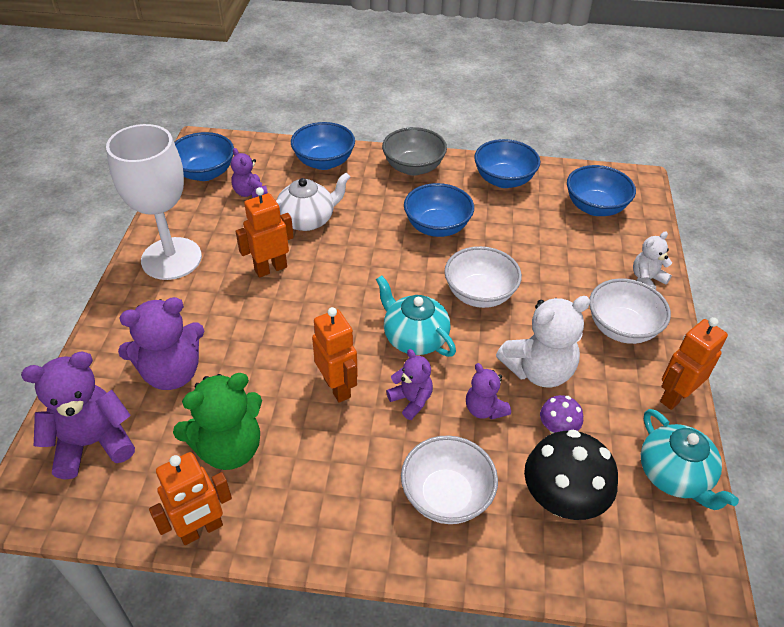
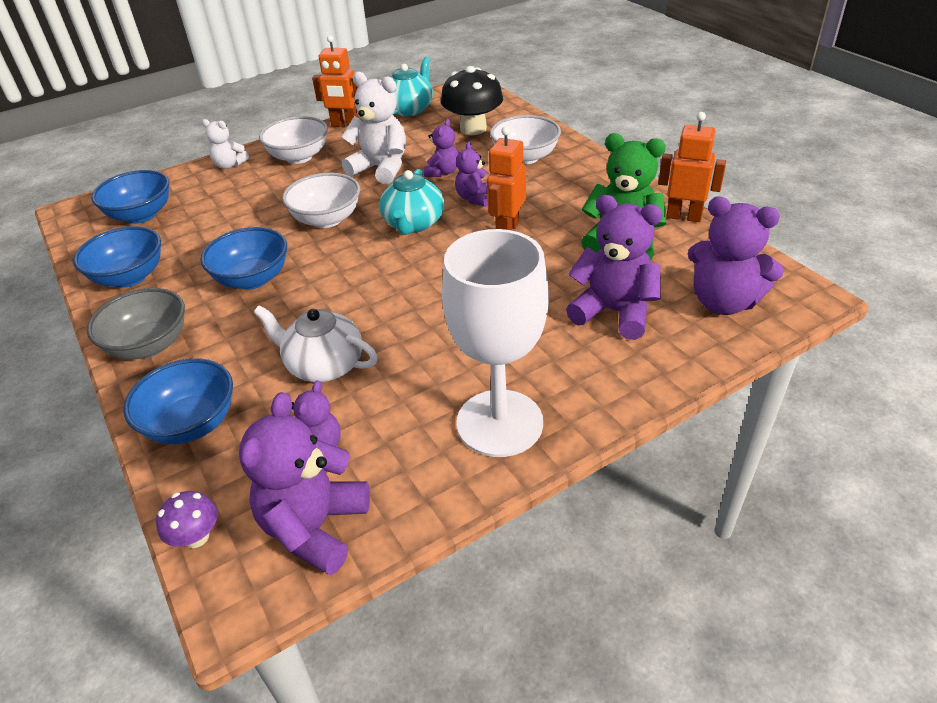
camera: 125 degrees left, 5 degrees down
blue bowl [174,132,234,181] -> purple teddy bear [239,392,370,575]
orange robot [236,187,294,278] -> none
purple mushroom [540,395,583,434] -> purple mushroom moved to [156,491,218,548]

